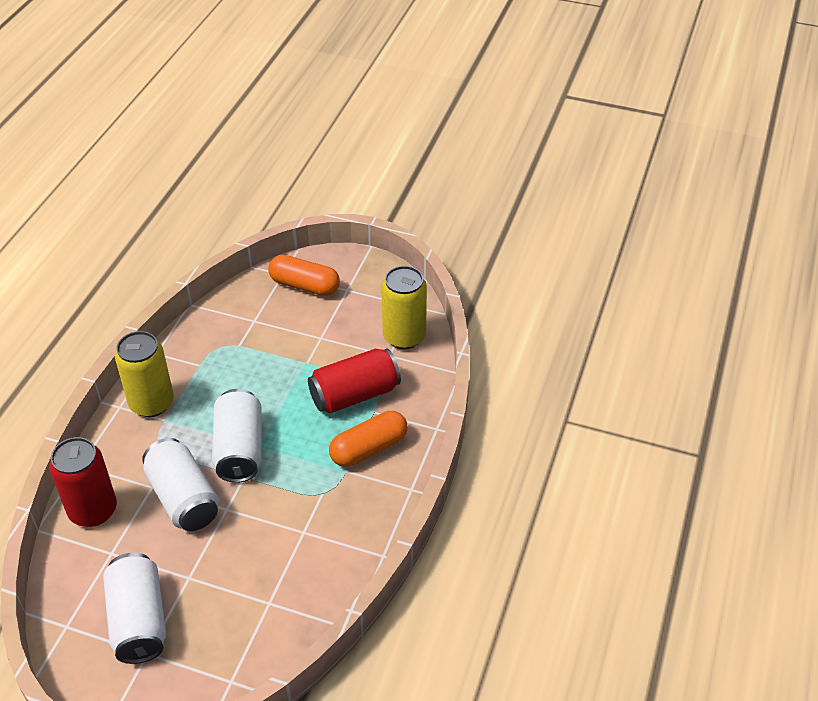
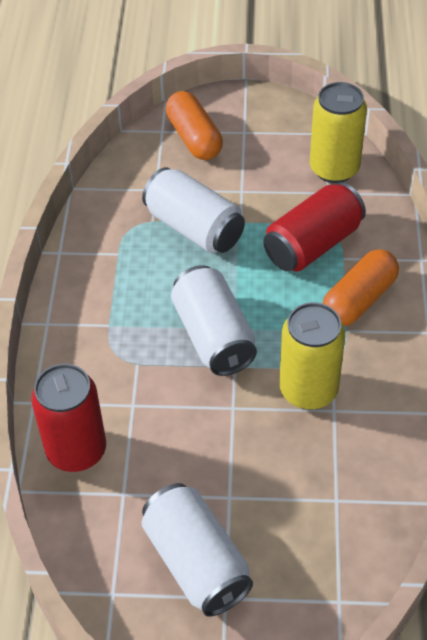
camera: 15 degrees left, 5 degrees up
yellow can [115,331,174,417] -> yellow can moved to [279,302,345,410]
white can [142,438,219,531] -> white can moved to [142,167,245,253]
orange capsule [269,255,340,296] -> orange capsule turned 60 degrees clockwise [166,91,223,160]

